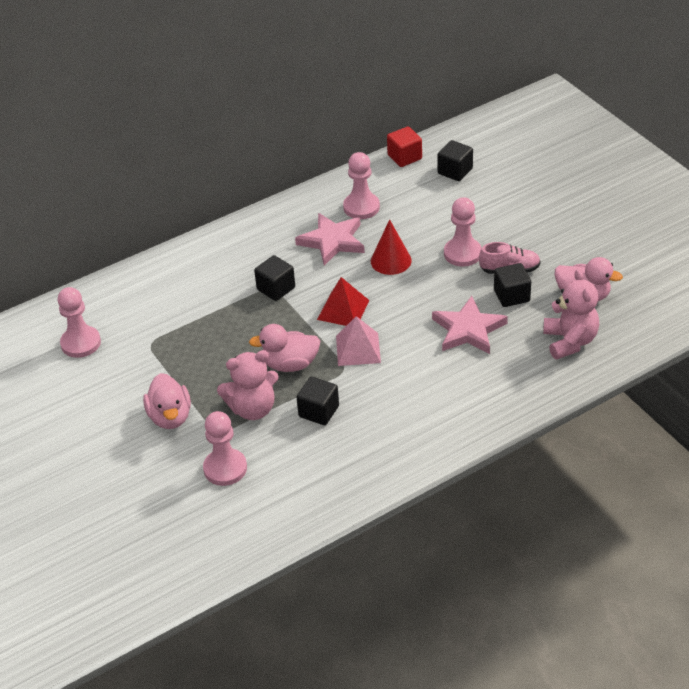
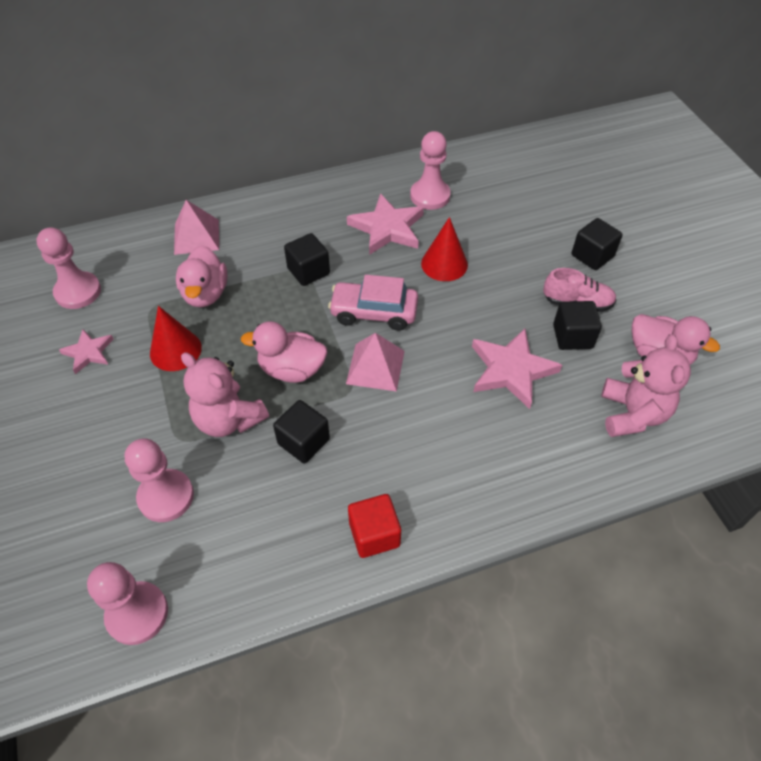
camera: 10 degrees right, 10 degrees up
pink duck [143,373,191,429] -> pink duck moved to [176,245,227,307]
pink teddy bear [217,350,279,420] -> pink teddy bear turned 45 degrees clockwise [181,352,269,437]
red pyramid [317,277,370,326] -> pink car [328,275,418,331]
red cube [387,127,422,167] -> red cube moved to [348,494,401,558]
black cube [438,140,473,181] -> black cube moved to [572,218,623,270]
pink pawn [444,197,482,267] -> pink pawn moved to [87,562,168,645]
none -> pink star [59,329,114,374]
none -> red cone [150,306,202,371]
none -> pink pyramid [174,200,219,255]

